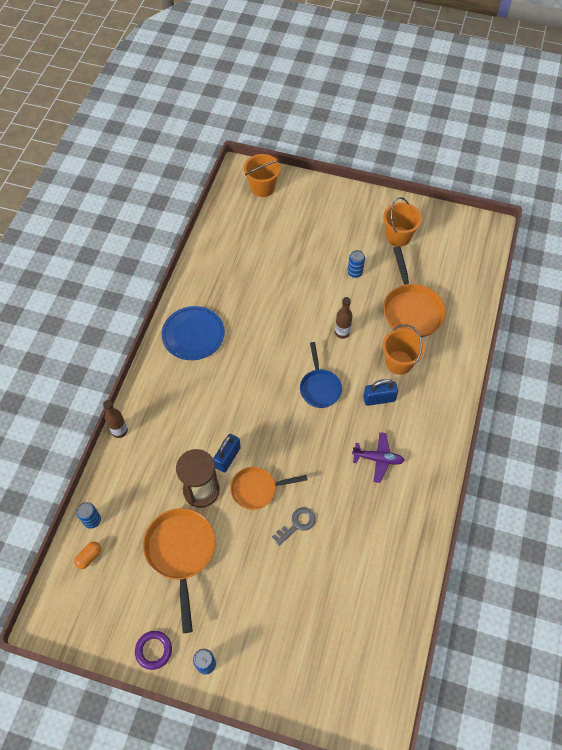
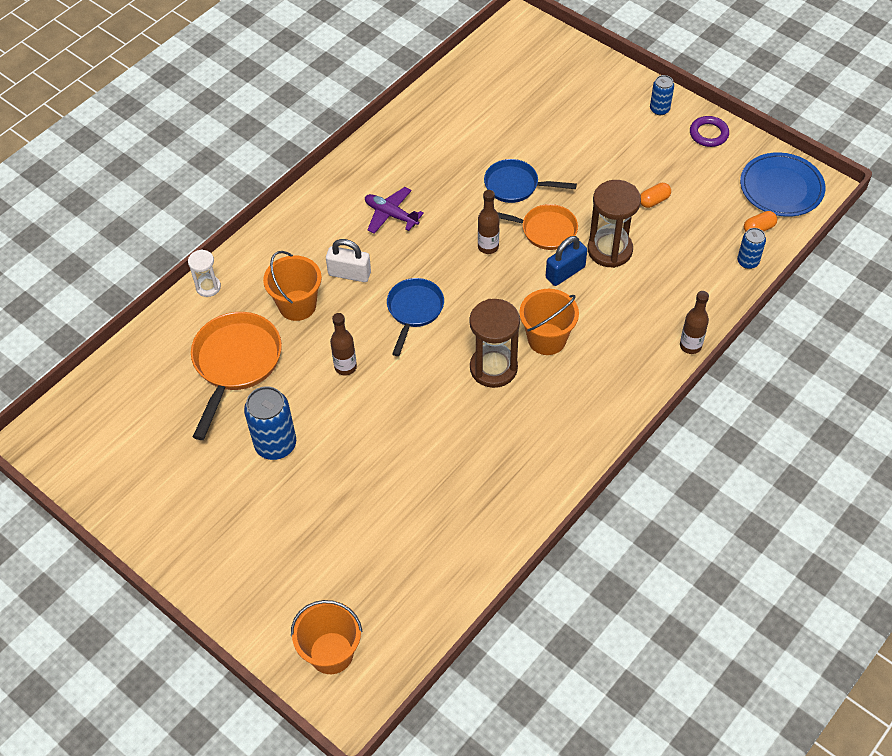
camera: 155 degrees left, 5 degrees down
orange pan [143,508,216,633] -> orange capsule [641,183,671,208]
blue plate [162,306,225,360] -> blue plate moved to [740,152,825,217]
grey key [272,507,316,546] -> blue pan [484,159,577,203]
blue can [348,250,365,278] -> blue can [244,386,296,460], size x1.76
blue padlock [363,379,398,406] -> white padlock [326,239,371,282]
orange bucket [383,197,422,247] -> orange bucket moved to [519,289,579,355]
none -> white hourglass [188,250,221,297]
none -> brown hourglass [469,299,520,388]
none -> brown bottle [478,190,499,254]

